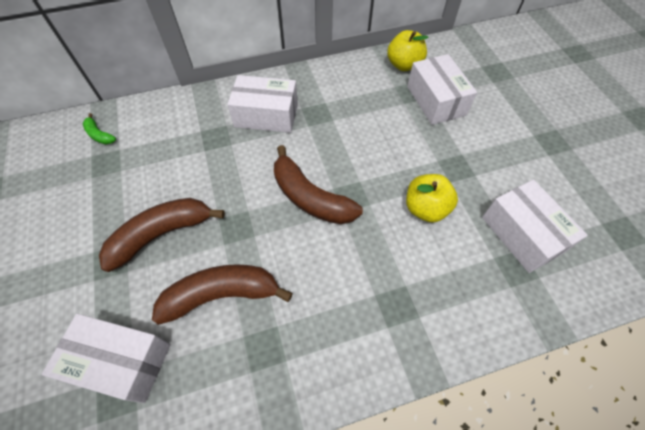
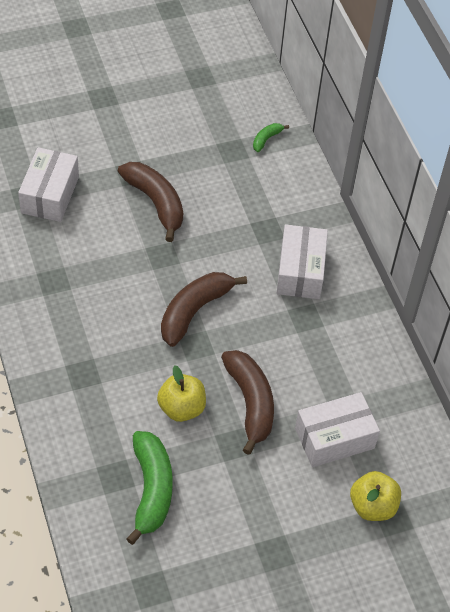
camera: 85 degrees right, 5 degrees down
brown banana [152,264,293,325] -> brown banana moved to [221,350,274,455]
yellow apple [387,30,429,71] -> yellow apple moved to [350,471,401,521]
white box [482,180,588,273] -> green banana [126,431,173,545]

